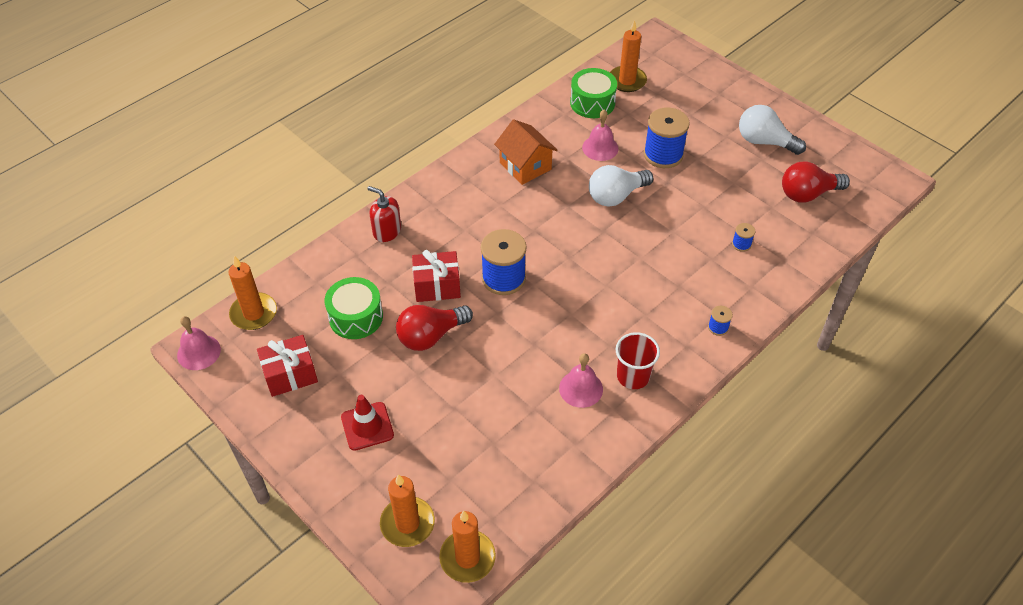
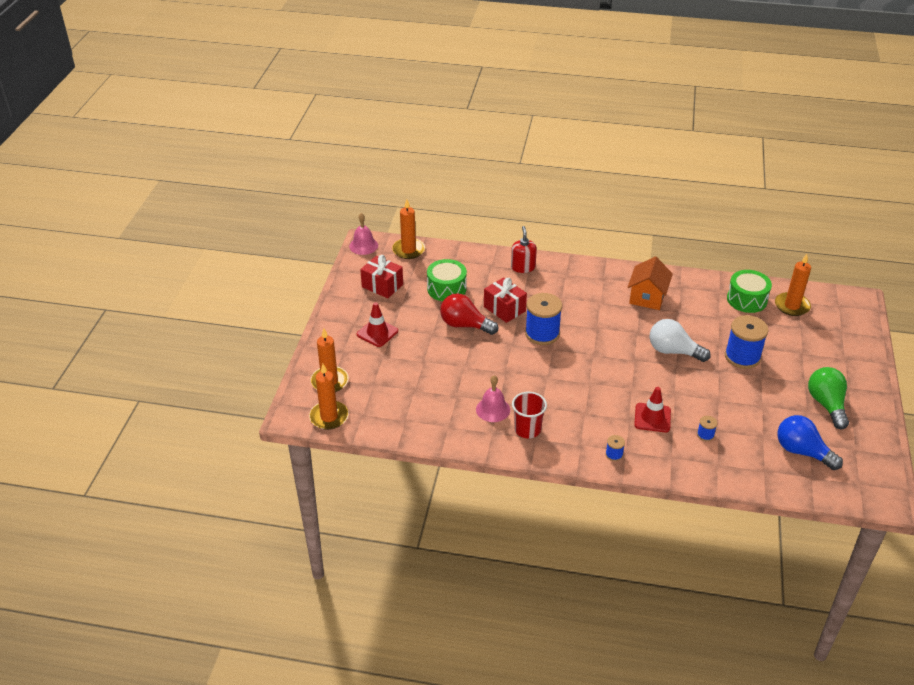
camera: 55 degrees right, 10 degrees down
pink bell [582,110,619,161] -> none
white light bulb [739,105,806,155] -> green light bulb [808,367,849,429]
red light bulb [782,161,850,203] -> blue light bulb [777,415,843,470]
none -> red traffic cone [634,387,671,432]

